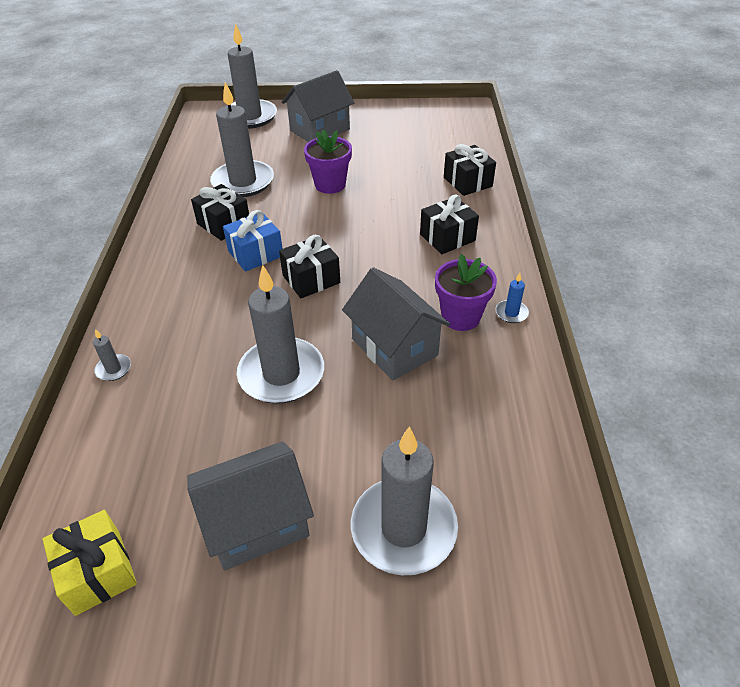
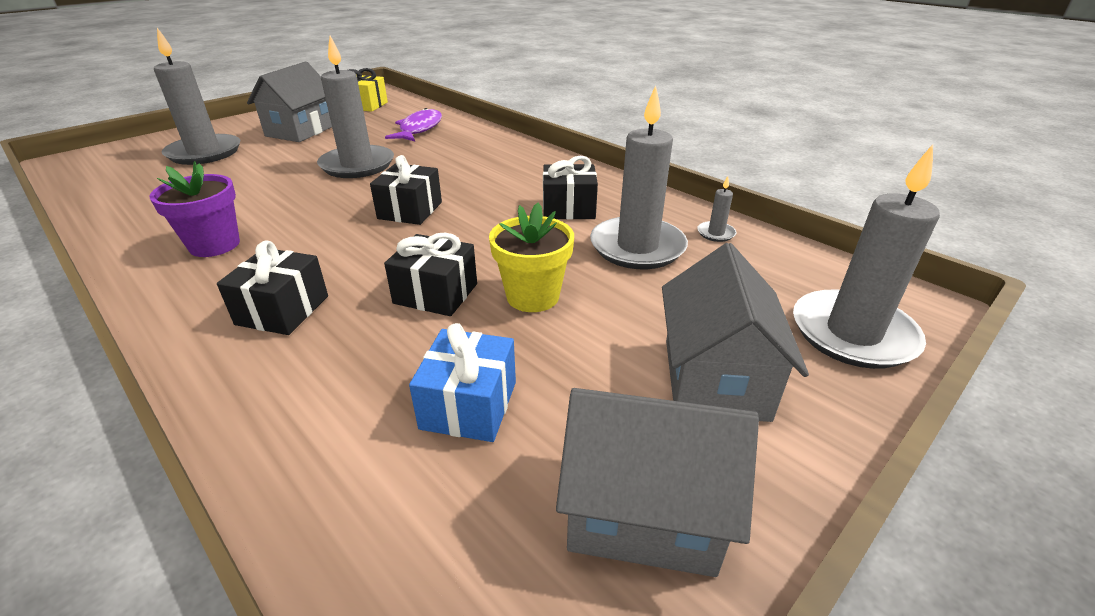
camera: 135 degrees right, 10 degrees down
grey candle [93,329,131,381] -> grey candle moved to [697,176,736,242]
blue gift [223,210,283,272] -> blue gift moved to [409,323,516,442]
purple flower pot [304,130,352,194] -> yellow flower pot [489,203,574,312]
grey house [342,267,450,381] -> grey house moved to [556,388,759,577]
black gift [444,144,496,196] -> black gift moved to [384,233,477,316]
blue candle [496,273,529,323] -> none
none -> purple fish [385,108,442,142]

